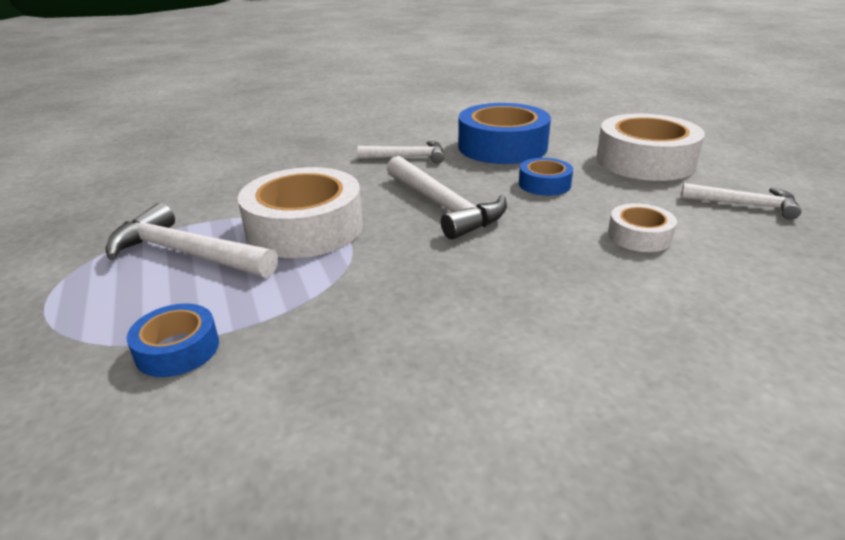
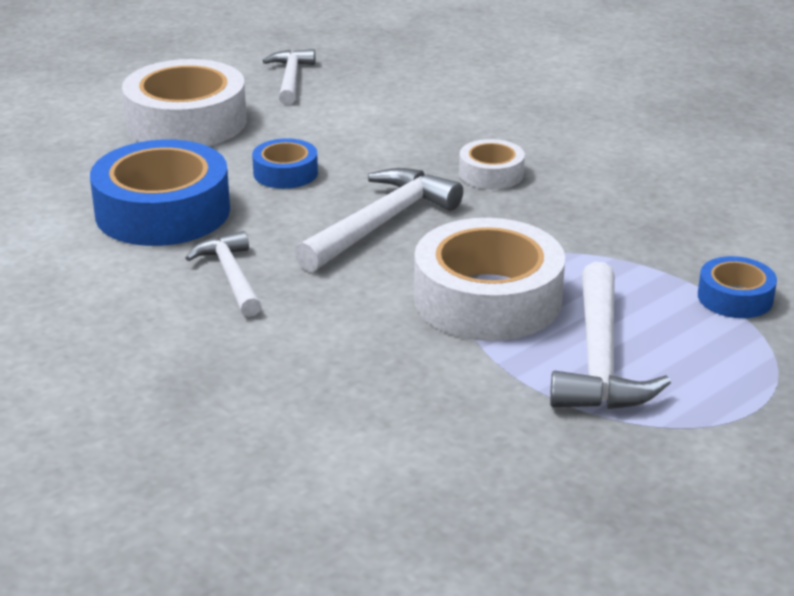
camera: 110 degrees left, 0 degrees up
white tape [608,203,677,252] -> white tape moved to [459,139,525,189]

